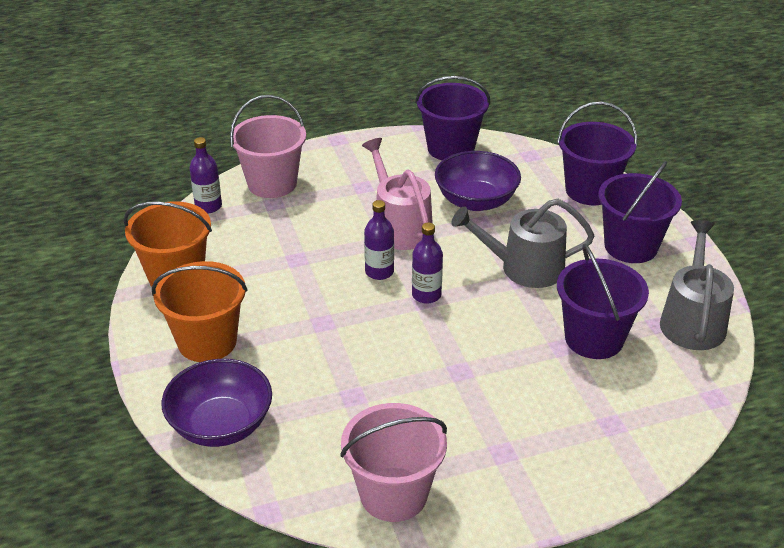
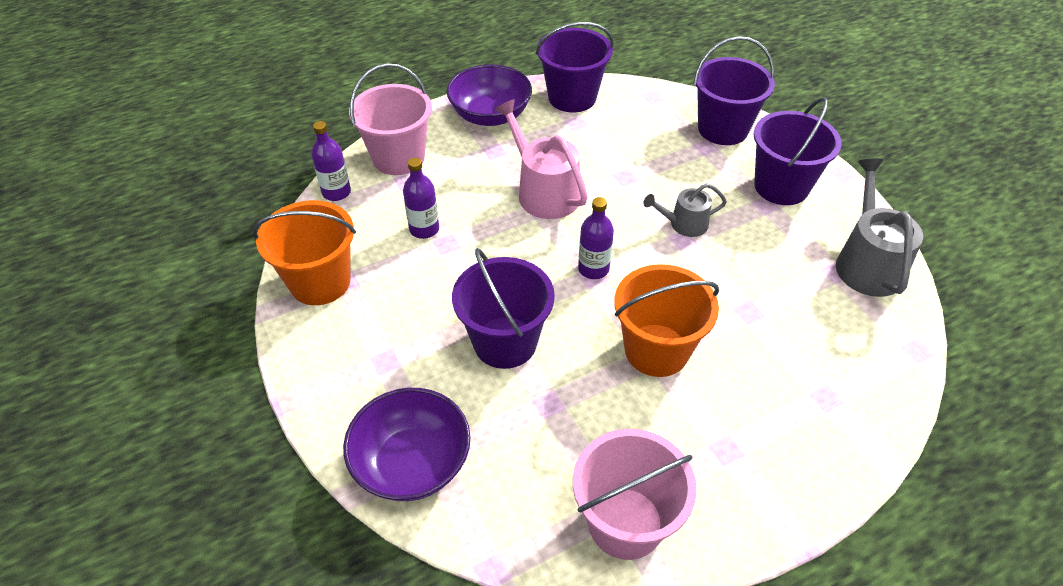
camera: 10 degrees left, 10 degrees up
orange bucket [152,261,248,362] -> orange bucket moved to [614,264,719,377]
purple bottle [364,200,394,280] -> purple bottle moved to [403,158,439,239]
purple bowl [435,151,521,211] -> purple bowl moved to [447,64,532,126]
grey watering can [451,199,594,288] -> grey watering can [644,183,727,237], size x0.59
purple bucket [557,244,649,359] -> purple bucket moved to [452,248,555,369]

